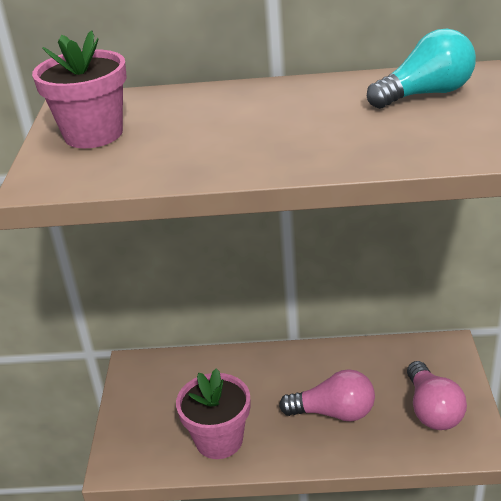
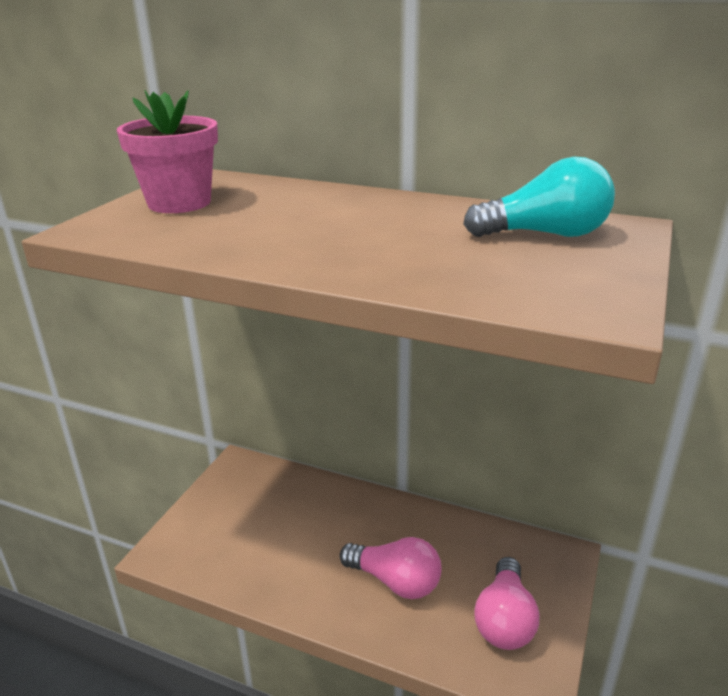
camera: 20 degrees right, 5 degrees down
pink flower pot [176,368,250,459] -> none

